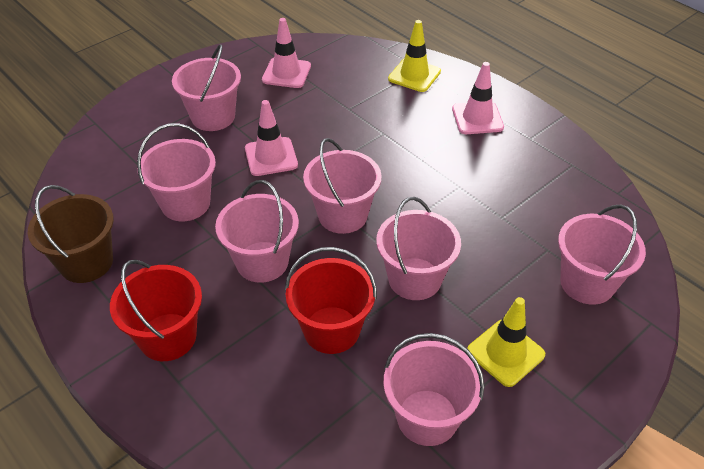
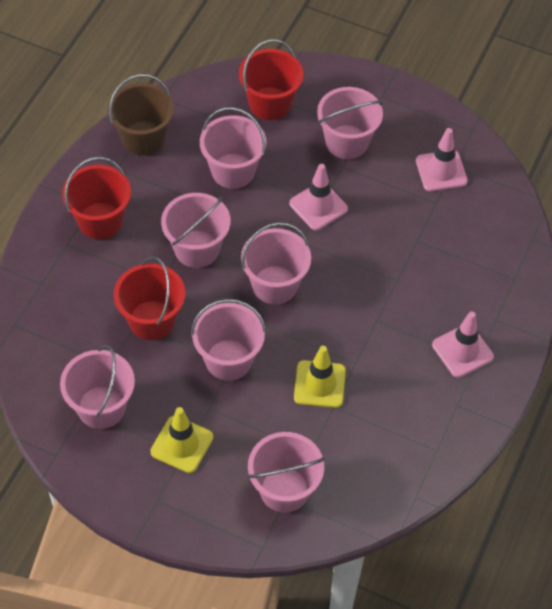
camera: 65 degrees right, 10 degrees up
yellow traffic cone [388,20,441,92] -> yellow traffic cone moved to [294,346,346,408]
none -> red bucket [239,39,303,120]

